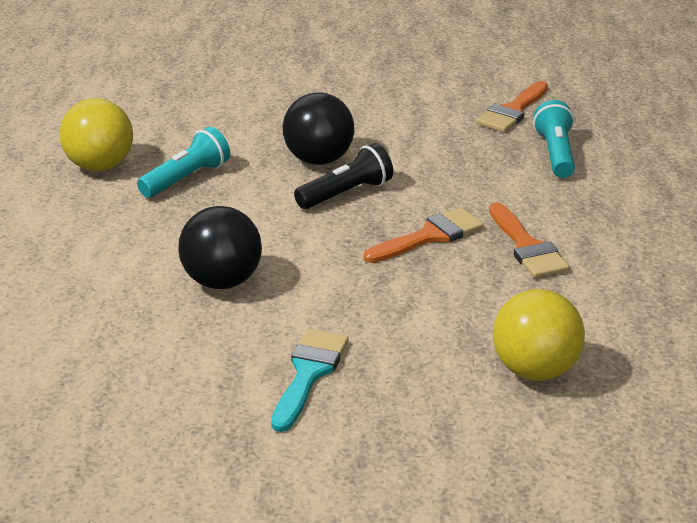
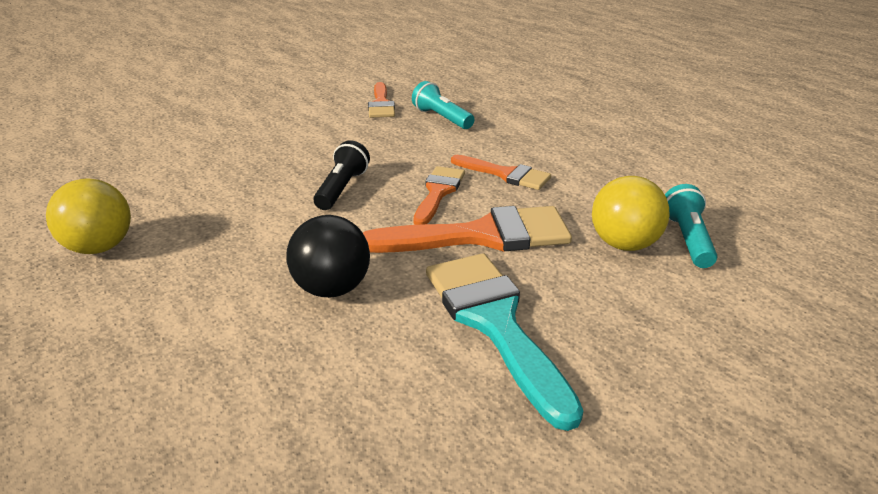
camera: 40 degrees left, 0 degrees up
turquoise flashlight [137,127,230,198] -> turquoise flashlight moved to [665,184,717,268]
turquoise brush [271,329,349,432] -> turquoise brush [426,253,583,431], size x1.70
black ball [283,92,354,165] -> none
none -> orange brush [363,206,572,253]

